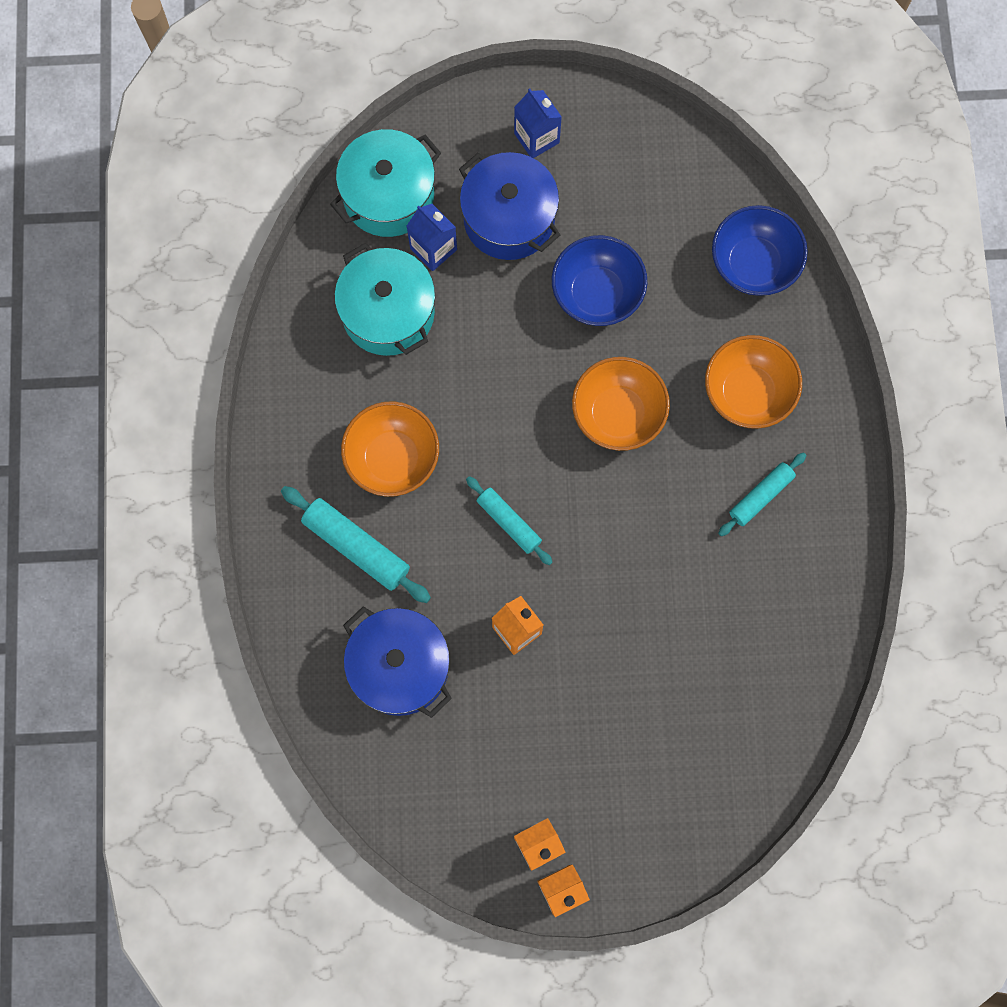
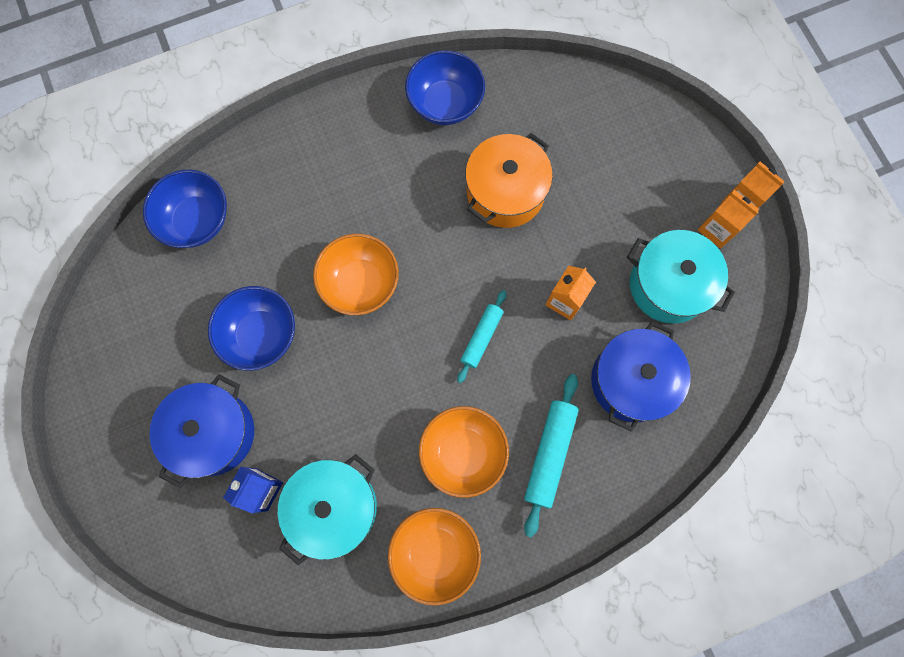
camera: 110 degrees left, 0 degrees up
turquoise pot [330,129,441,237] -> turquoise pot moved to [627,230,735,324]
blue carton [514,88,562,158] -> none
orange bowl [705,335,802,429] -> orange bowl moved to [388,508,481,606]
turquoise rolling pin [718,452,806,536] -> none
none -> blue bowl [405,50,485,125]
none -> orange pot [465,133,553,228]

